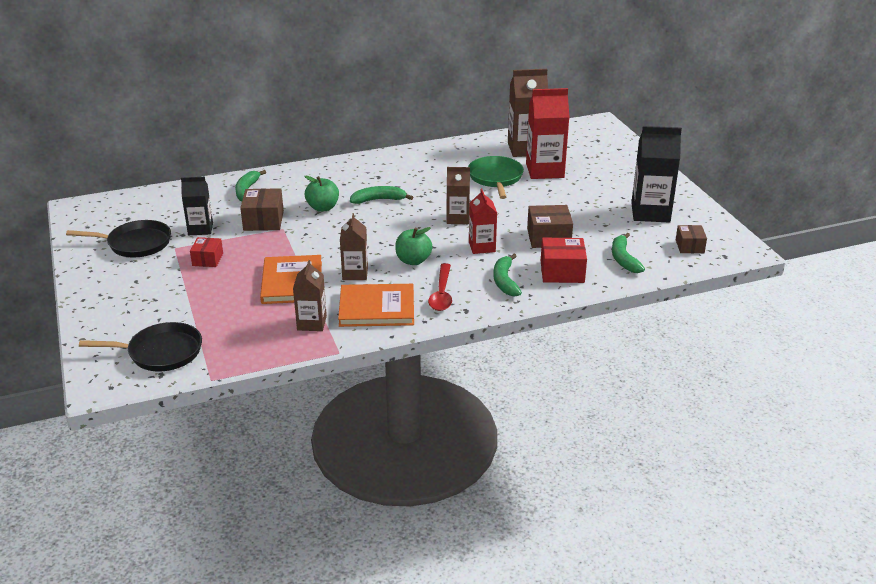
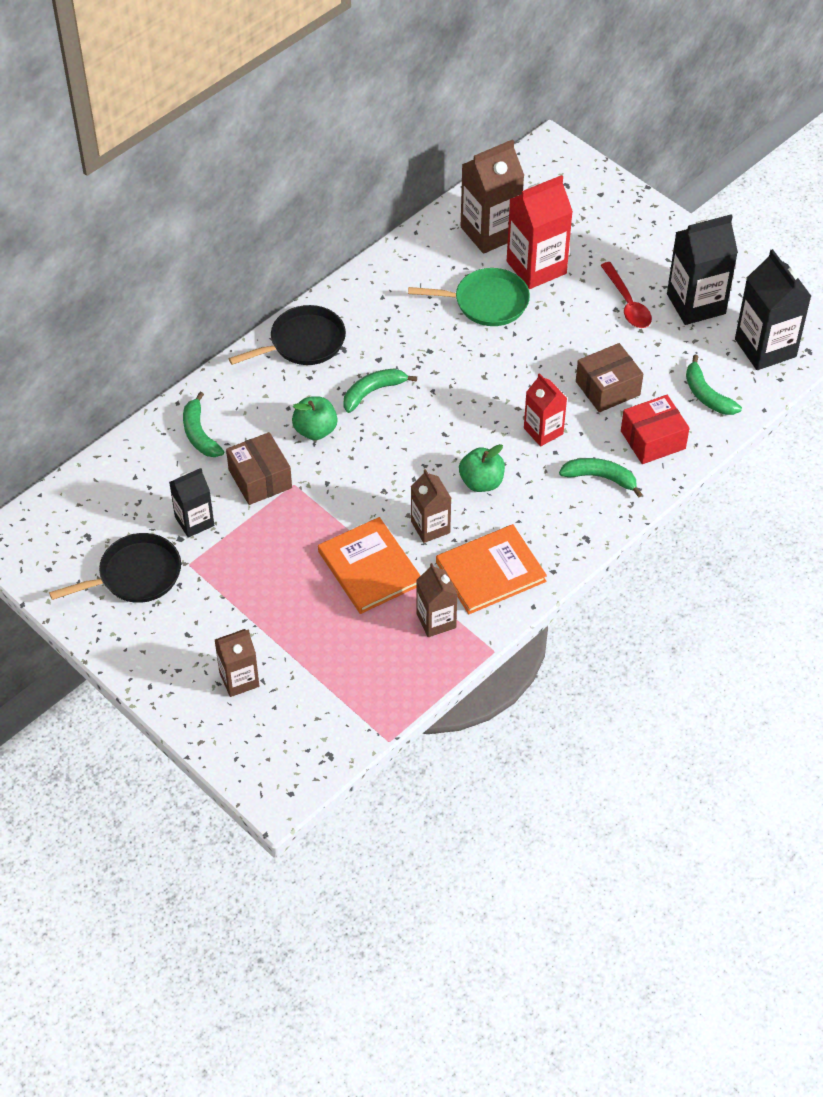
camera: 25 degrees left, 20 degrees up
black pan [79,322,202,371] -> black pan moved to [228,305,346,365]
red box [190,237,223,267] -> none
red spoon [428,263,452,311] -> red spoon moved to [600,262,652,328]
brown carton [446,167,470,224] -> brown carton moved to [215,629,259,697]
green pan [468,156,524,199] -> green pan turned 120 degrees clockwise [408,268,530,326]
green banana [493,254,522,297] -> green banana turned 135 degrees clockwise [559,458,642,497]
brown box [676,225,707,253] -> black carton [735,249,811,370]

